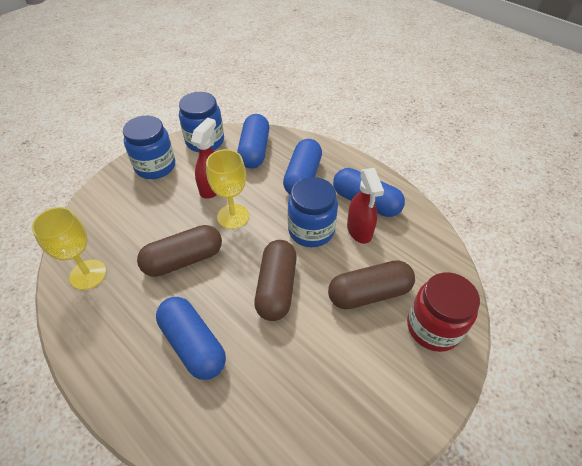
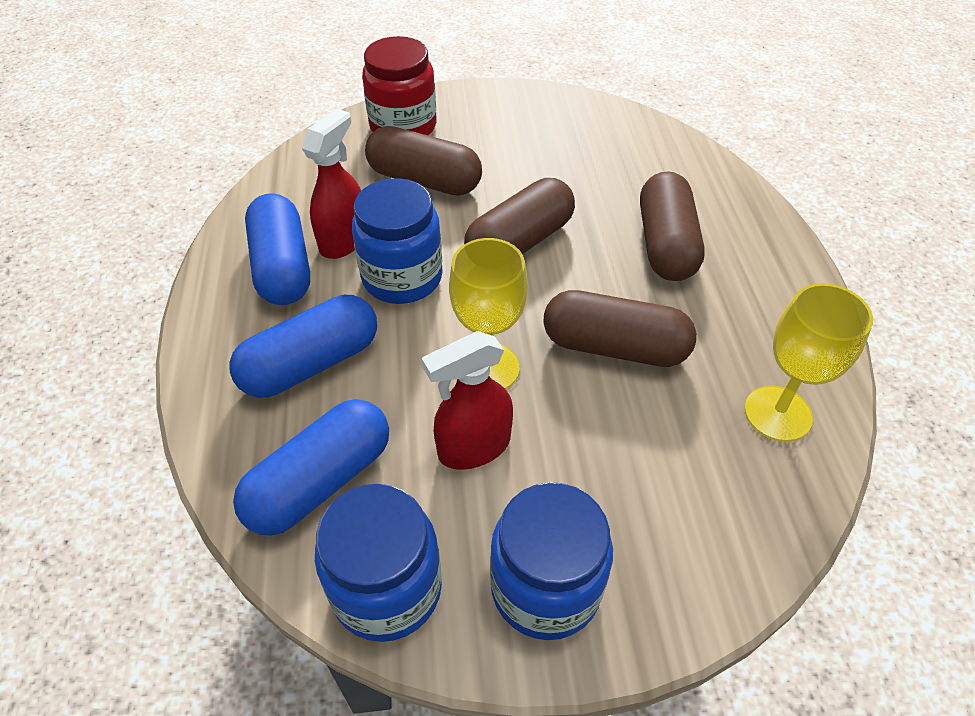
camera: 140 degrees left, 0 degrees up
blue capsule [156,297,226,380] -> brown capsule [640,172,705,281]

